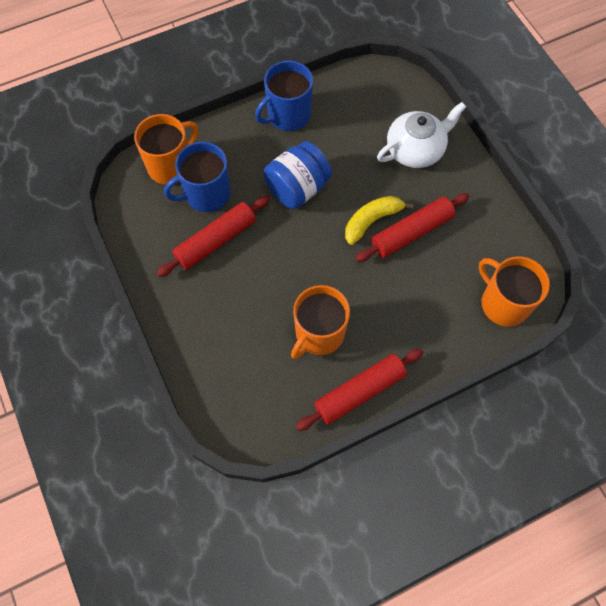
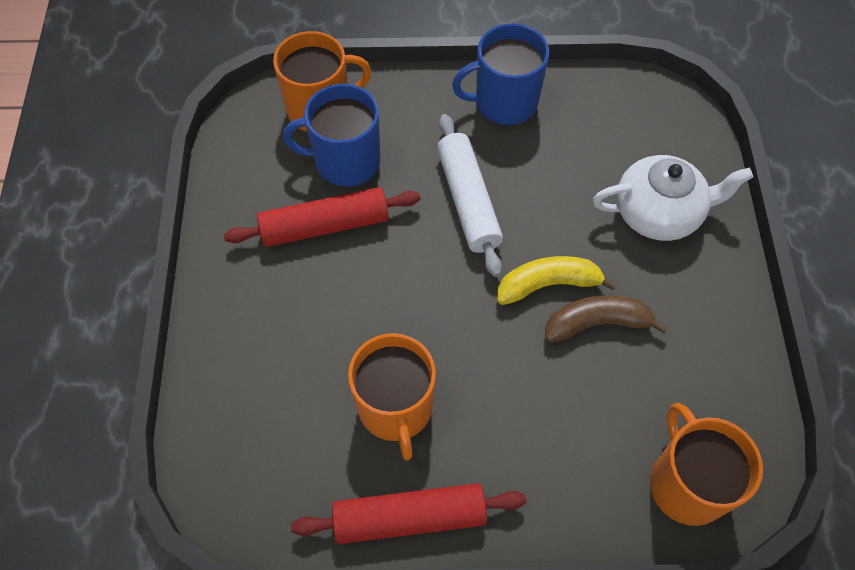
camera: 25 degrees right, 5 degrees down
blue jar [264,141,332,209] -> white rolling pin [437,114,503,277]
orange mug [291,285,350,359] -> orange mug turned 75 degrees counterclockwise [348,333,436,460]
red rolling pin [355,193,469,262] -> brown banana [545,295,669,343]

